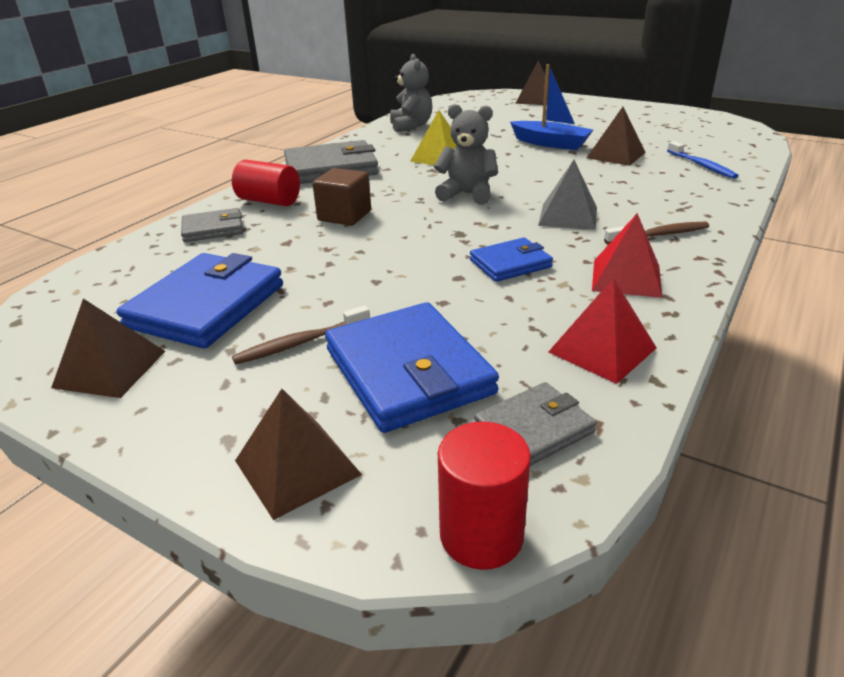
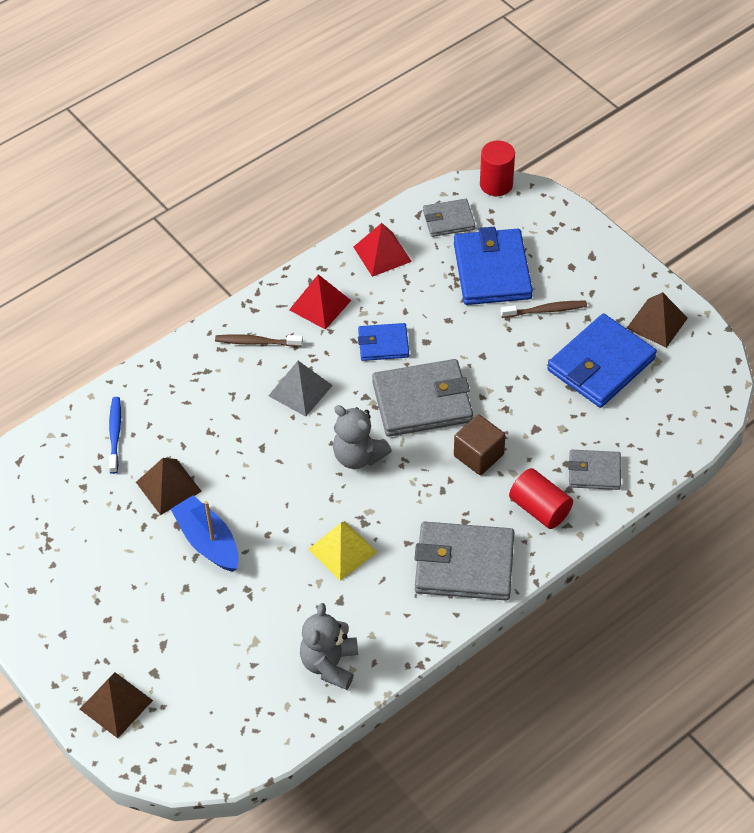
camera: 160 degrees left, 20 degrees up
brown pyramid [235,389,362,520] -> none
none -> grey wallet [372,359,473,437]

